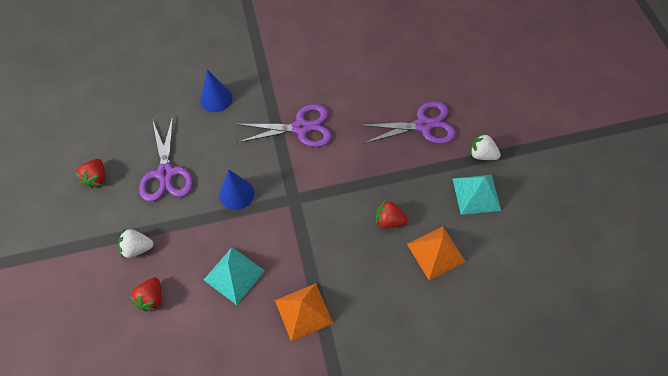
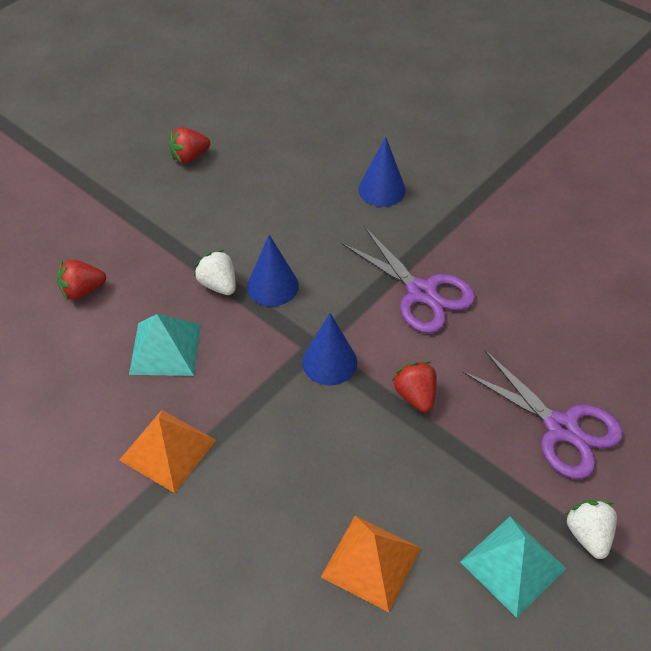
camera: 55 degrees right, 10 degrees down
white strawberry [118,229,154,258] -> white strawberry moved to [194,250,236,295]
purple scissors [139,116,193,202] -> none
red strawberry [375,200,408,228] -> red strawberry moved to [392,361,437,413]
none -> blue cone [302,313,357,385]

